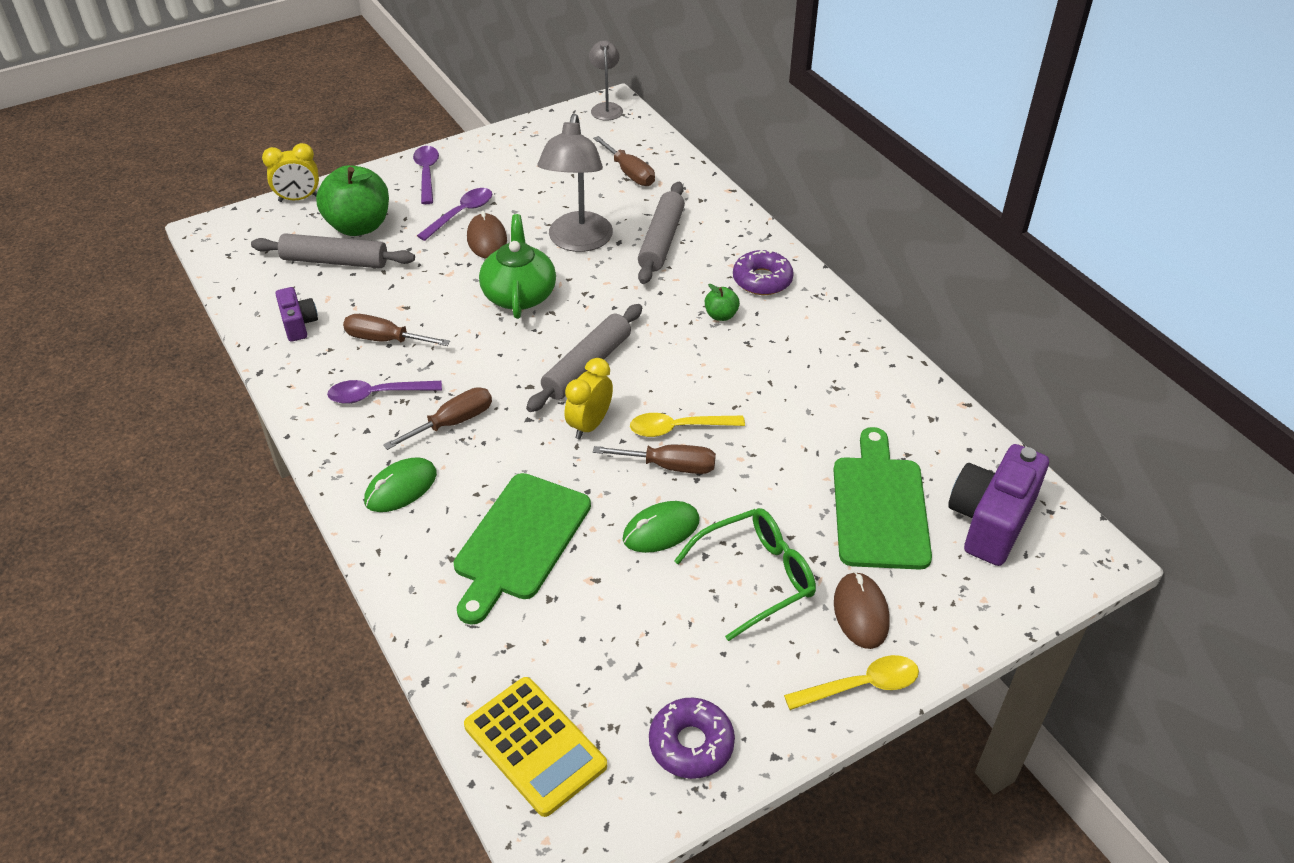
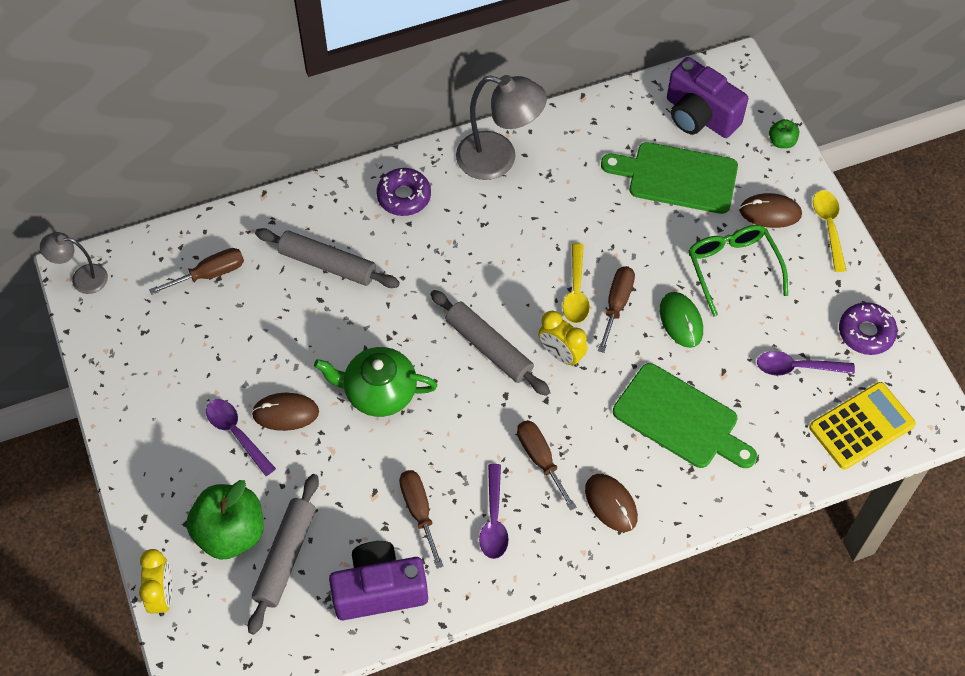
camera: 80 degrees left, 15 degrees up
purple camera [275,287,318,342] -> purple camera [329,541,428,620], size x1.84
brown screwdriver [343,314,450,346] -> brown screwdriver turned 135 degrees clockwise [399,470,444,569]
green mouse [364,457,437,512] -> brown mouse [585,474,638,532]
purple spoon [413,146,439,204] -> purple spoon moved to [757,351,855,376]
grey lamp [537,114,613,252] -> grey lamp moved to [456,75,547,180]
green apple [705,284,740,321] -> green apple moved to [769,119,799,148]

